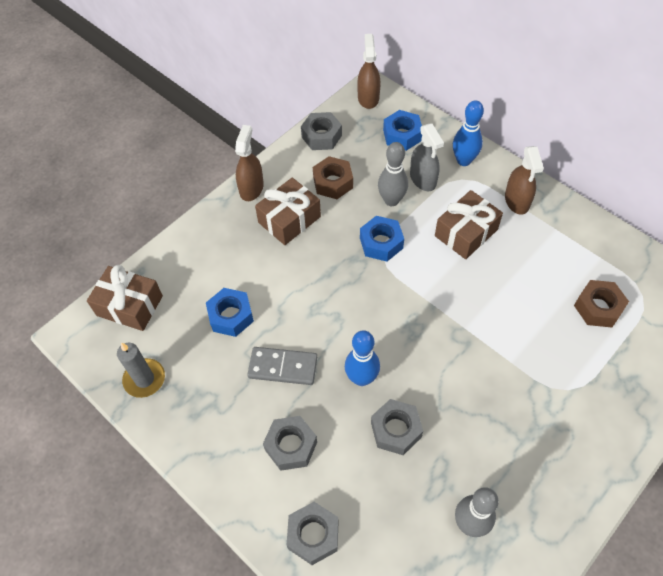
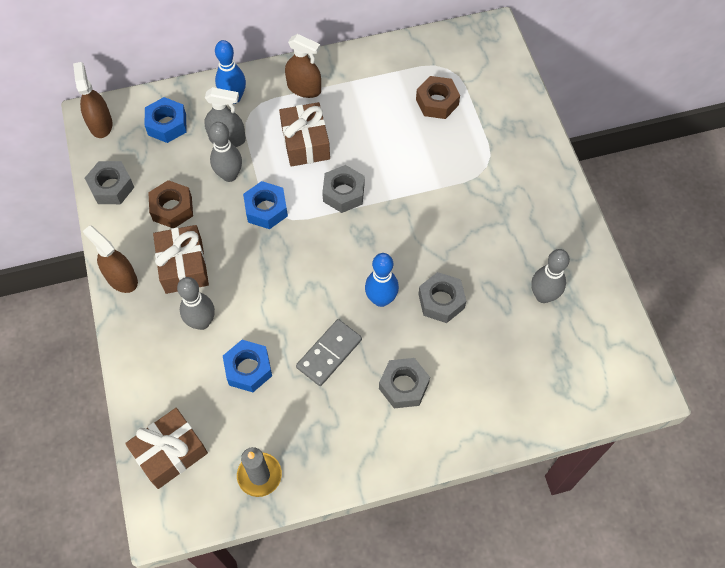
camera: 60 degrees left, 5 degrees up
grey nut [287,502,338,565] -> grey nut moved to [322,165,364,213]
brown spray bottle [357,34,380,109] -> brown spray bottle turned 45 degrees clockwise [73,62,113,138]
none -> grey bowling pin [177,277,215,330]

